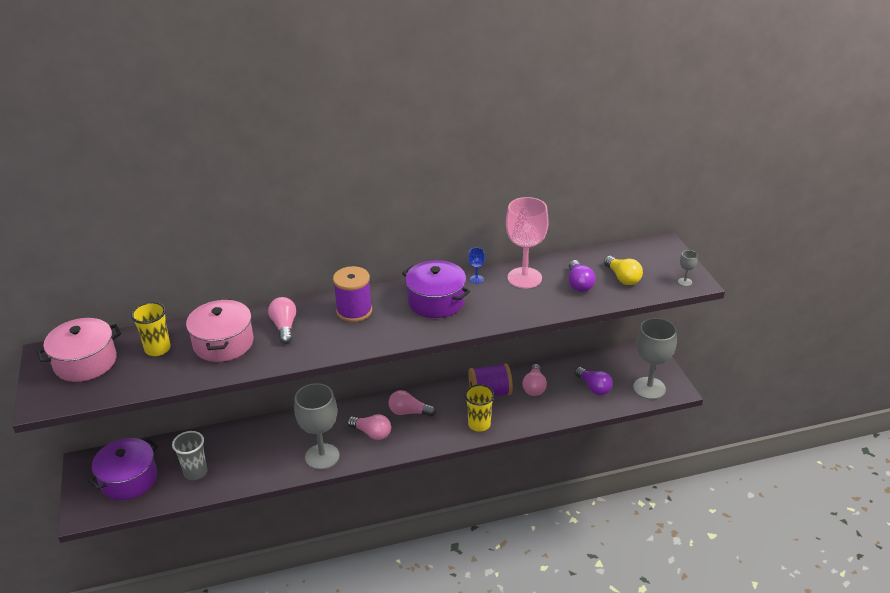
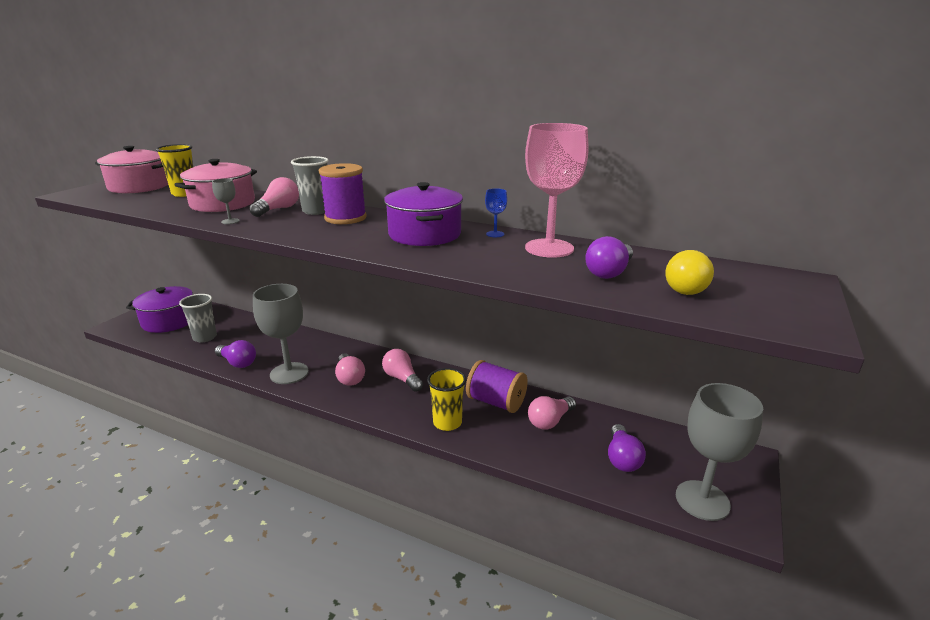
camera: 40 degrees right, 10 degrees down
grey goblet [678,250,698,286] -> grey goblet moved to [212,178,240,224]
none -> purple light bulb [215,340,256,368]
none -> grey cup [291,156,329,215]

